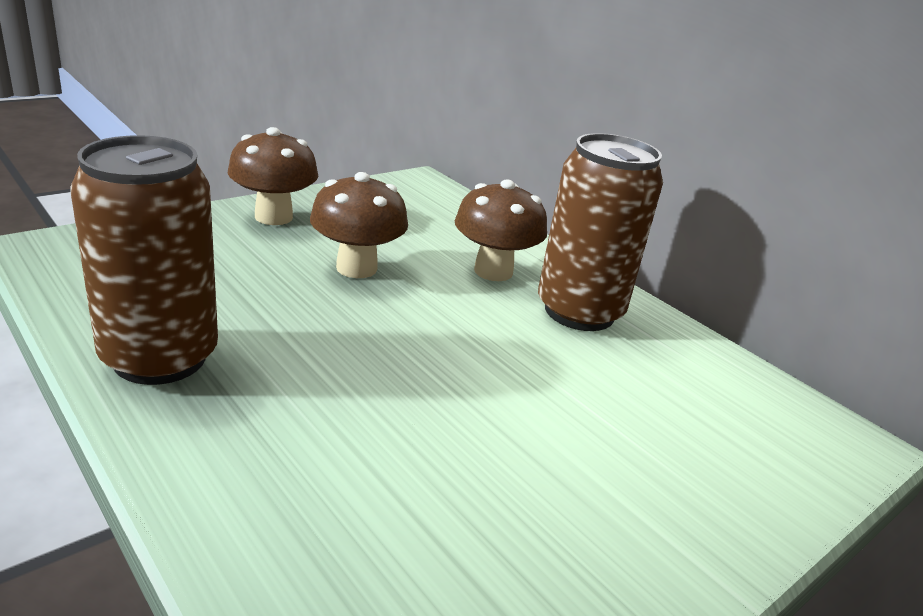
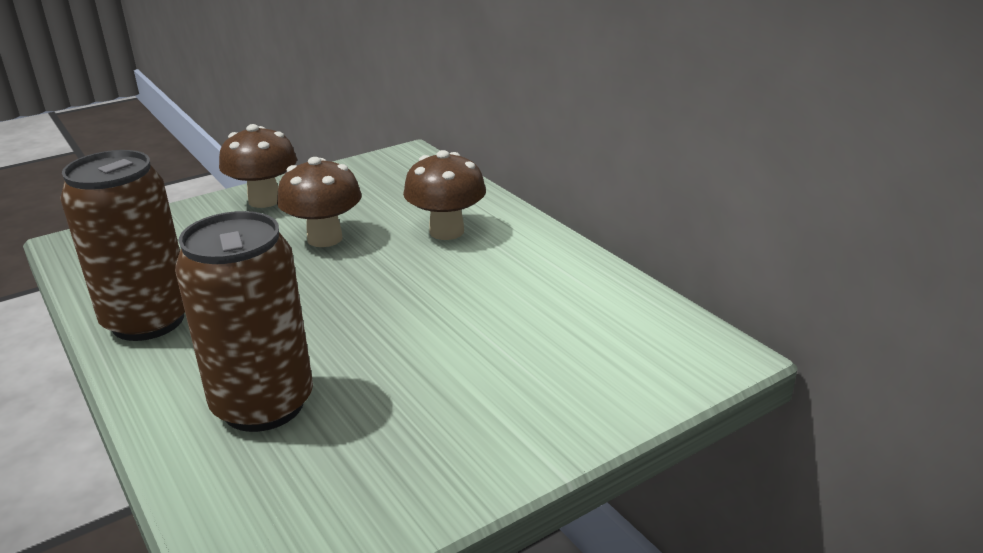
camera: 10 degrees right, 0 degrees up
brown can [538,133,663,331] -> brown can moved to [175,211,313,432]

